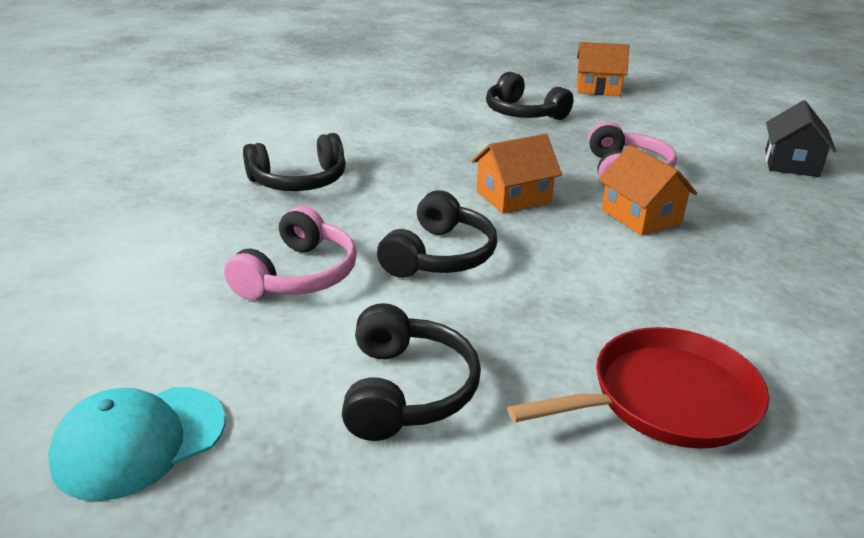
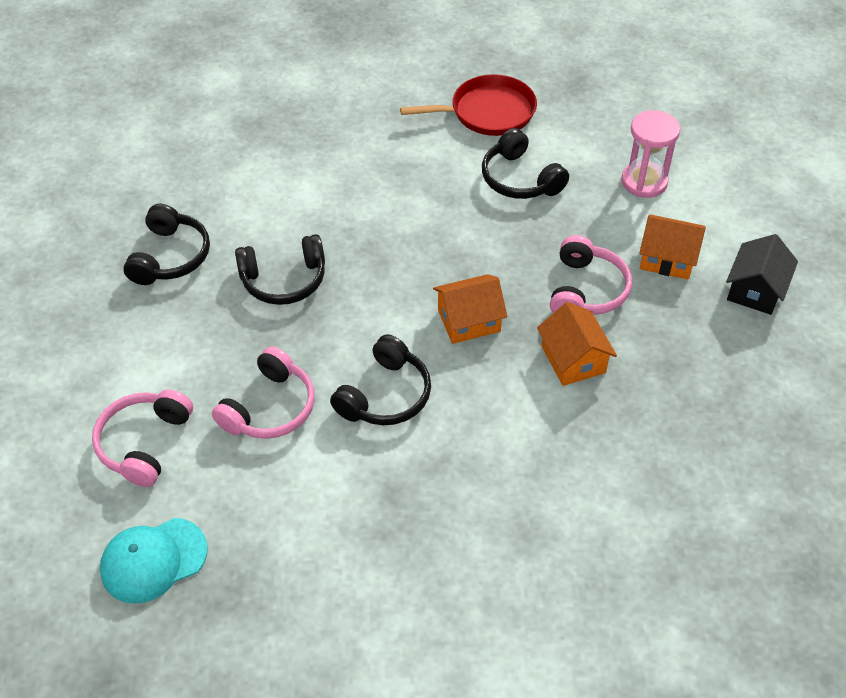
camera: 10 degrees right, 20 degrees up
black headphones [342,303,481,441] -> black headphones moved to [123,204,210,285]
red pan [507,327,769,449] -> red pan moved to [400,74,537,136]
orange house [577,42,629,96] -> orange house moved to [639,214,706,280]
none -> pink headphones [92,389,193,487]
none -> pink hourglass [621,110,680,198]

